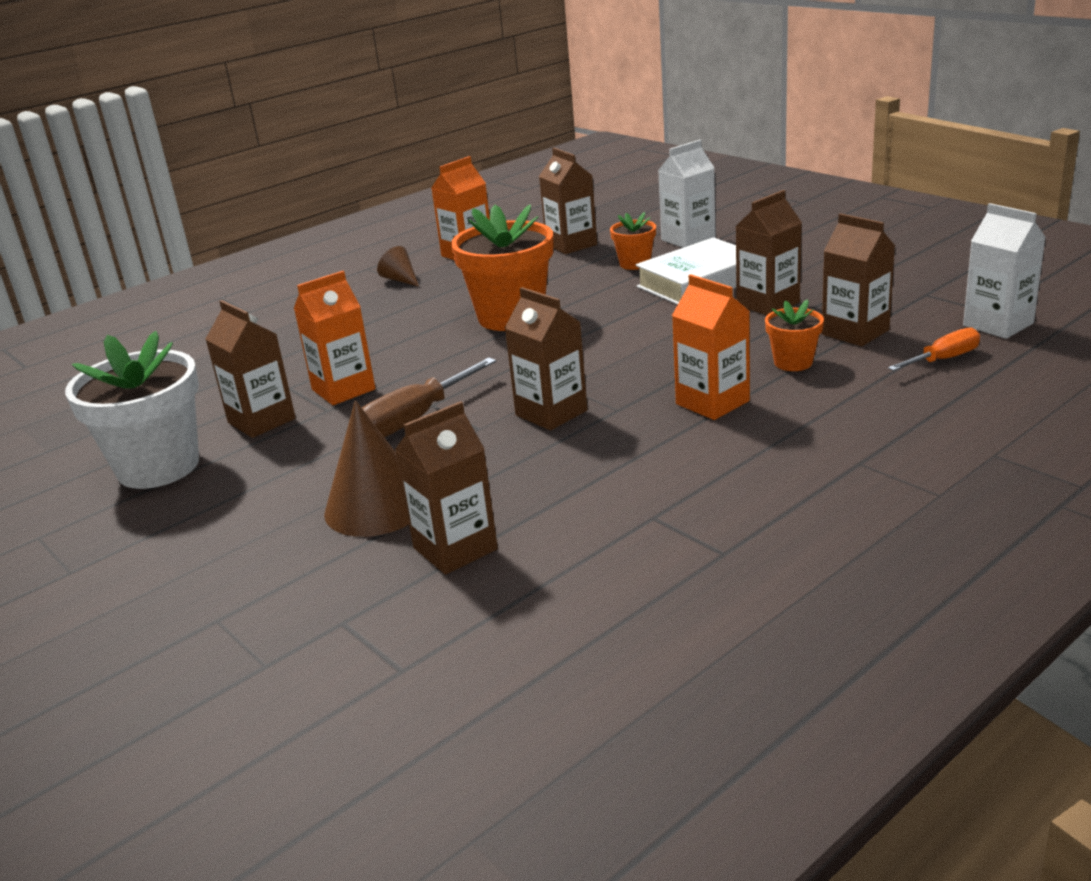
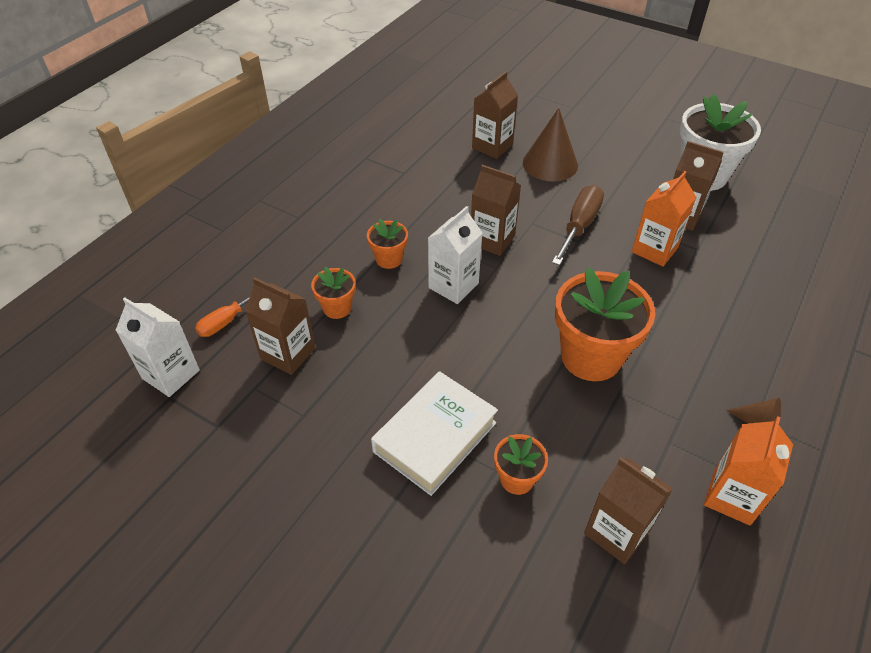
camera: 160 degrees right, 20 degrees up
white carton [658,140,716,248] -> white carton moved to [428,206,482,304]
orange carton [672,274,750,420] -> orange flower pot [367,219,408,269]
brown carton [735,190,802,315] -> none

